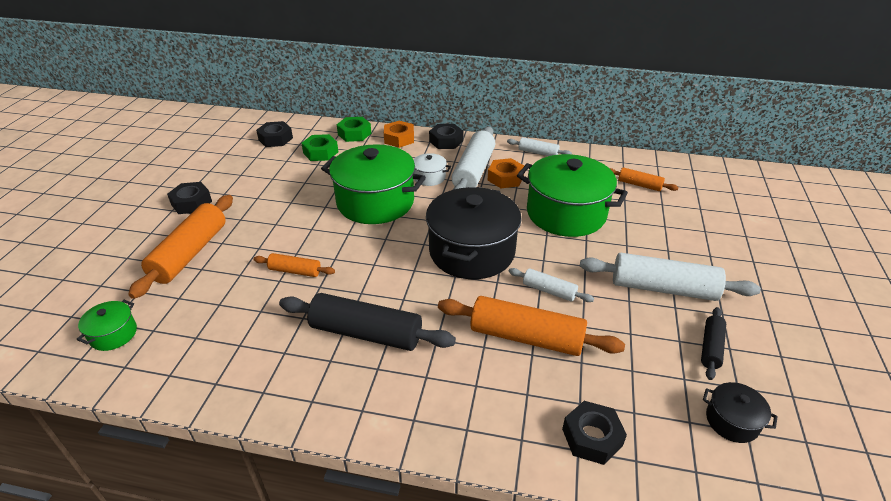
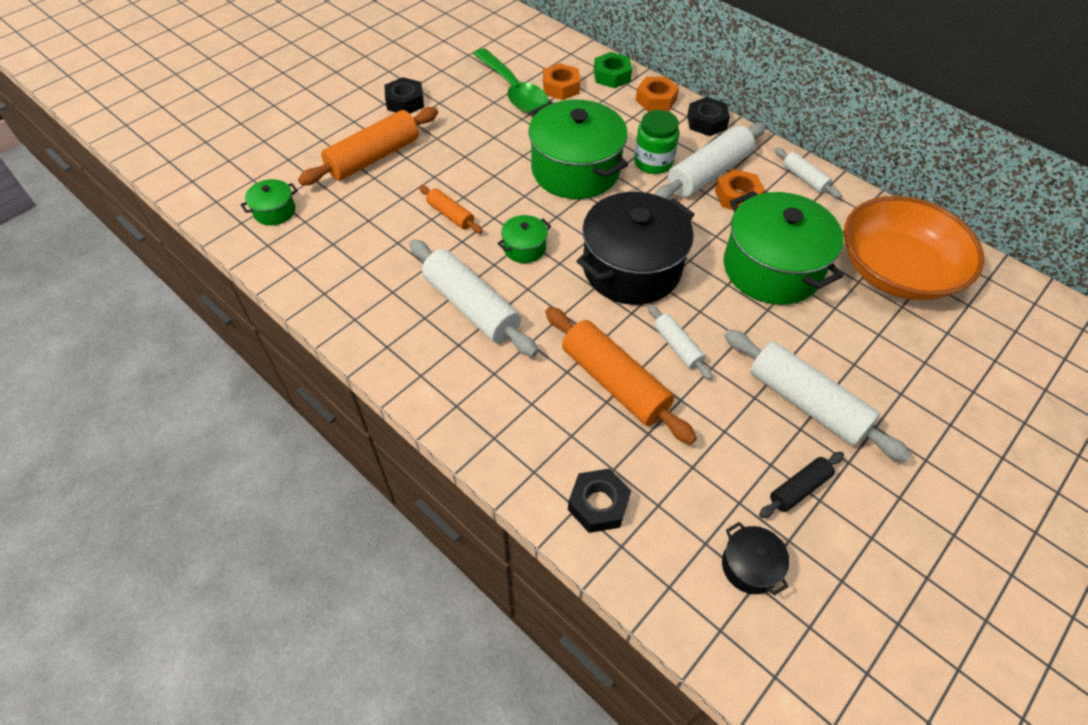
camera: 30 degrees right, 15 degrees up
black nut [256,121,293,147] -> none
black rolling pin [279,293,456,351] -> white rolling pin [409,239,538,357]
green nut [301,134,338,161] -> orange nut [543,63,580,100]
white pot [413,153,451,186] -> green jar [634,110,679,174]
orange rolling pin [609,167,679,191] -> orange bowl [844,196,984,300]
none -> green spoon [473,48,549,113]
none -> green pot [497,215,551,263]

